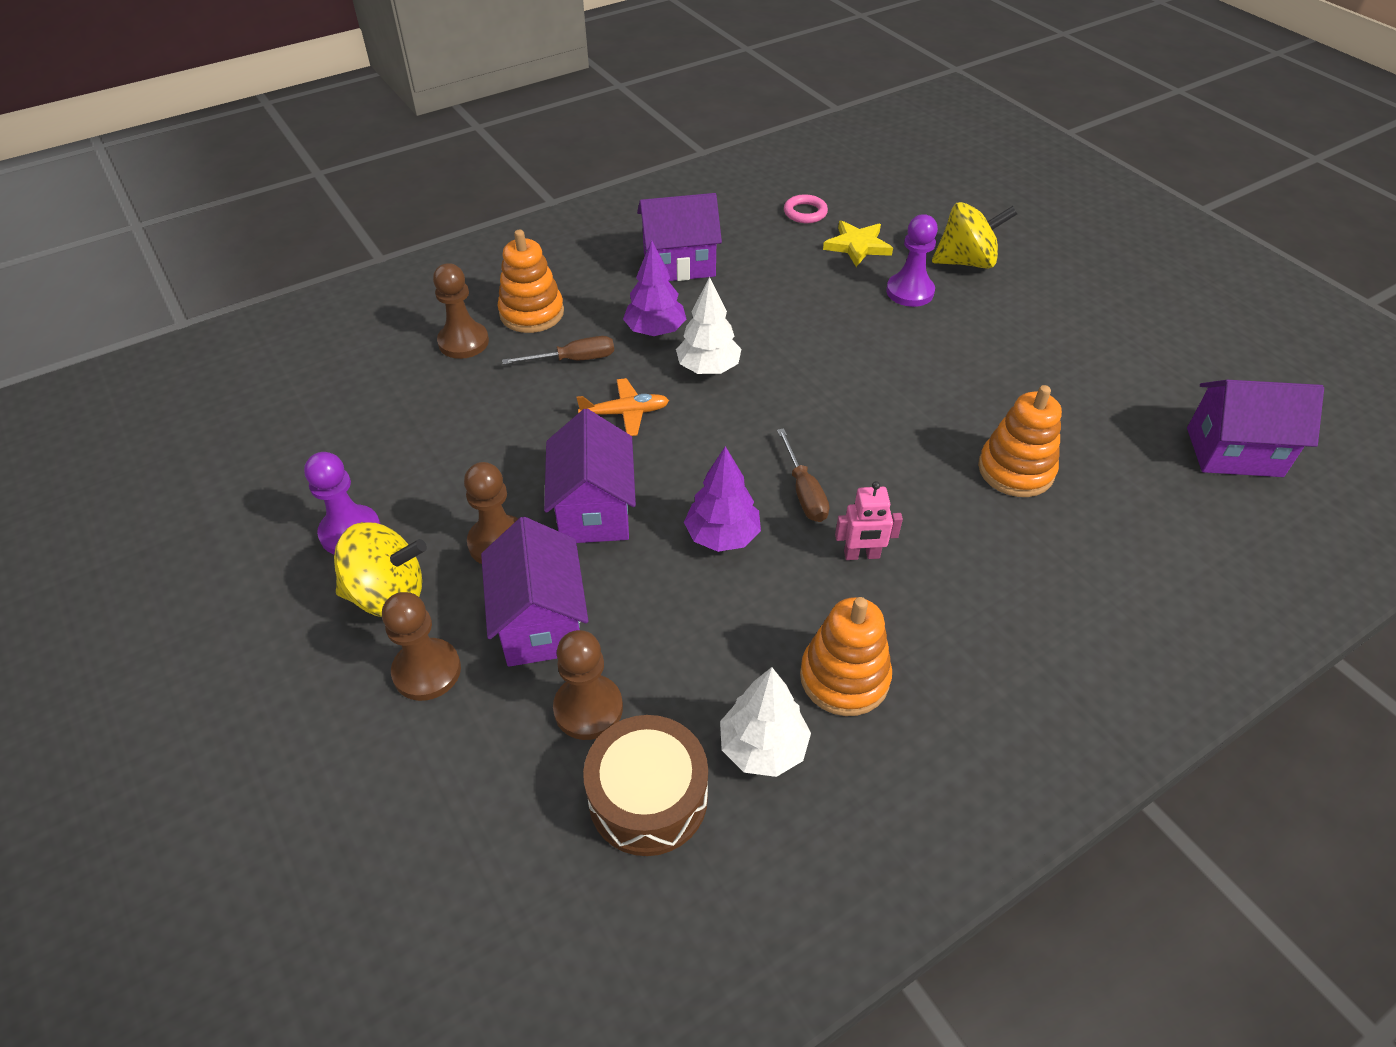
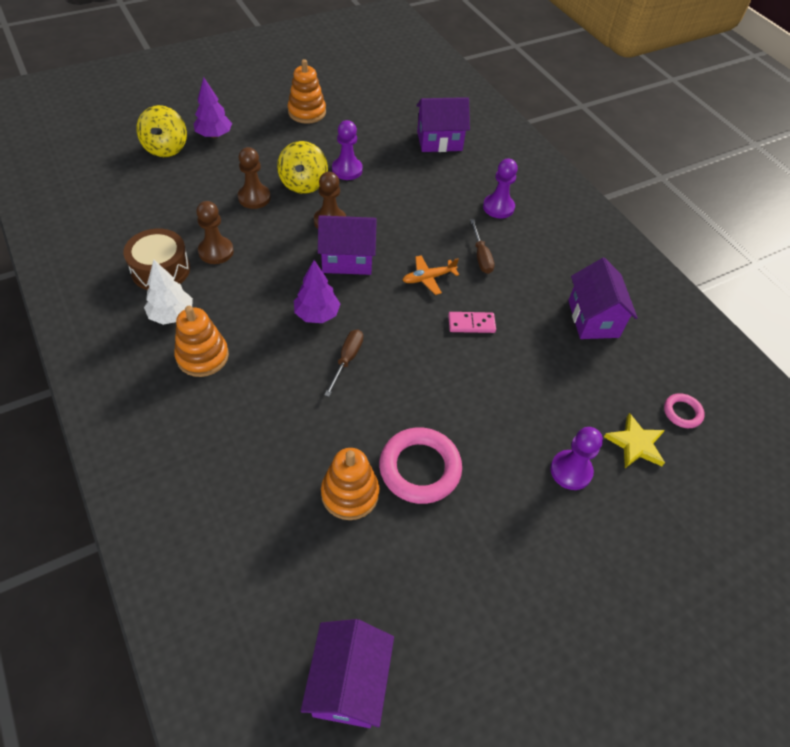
camera: 90 degrees right, 5 degrees up
brown pawn [433,263,489,359] -> purple pawn [483,159,518,218]
purple house [481,517,588,667] -> purple house moved to [416,97,470,152]
orange stacking toy [498,230,564,333] -> orange stacking toy moved to [288,59,326,124]
orange plane [576,378,669,436] -> orange plane turned 75 degrees clockwise [403,255,459,295]
purple tree [623,240,686,336] -> purple tree moved to [193,77,232,138]
white tree [676,277,742,374] -> pink domino [448,312,496,333]
brown screwdriver [777,428,829,522] -> brown screwdriver turned 120 degrees clockwise [325,330,363,397]
pink robot [835,481,903,560] -> none
yellow spinning top [932,202,1017,269] -> yellow spinning top moved to [137,105,187,157]
none -> pink ring [379,427,462,504]

